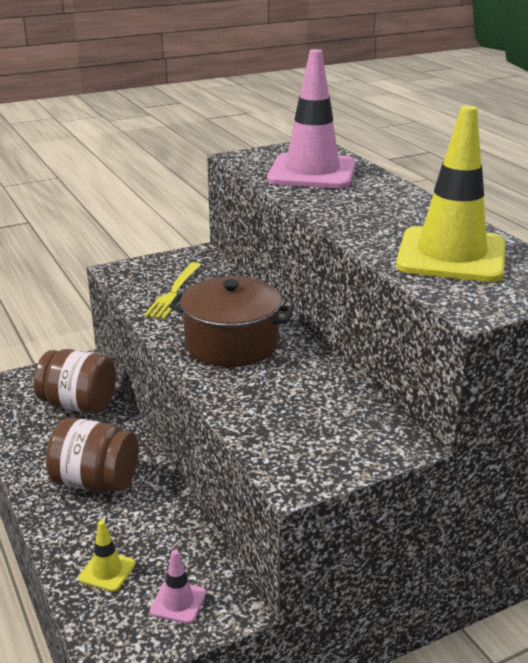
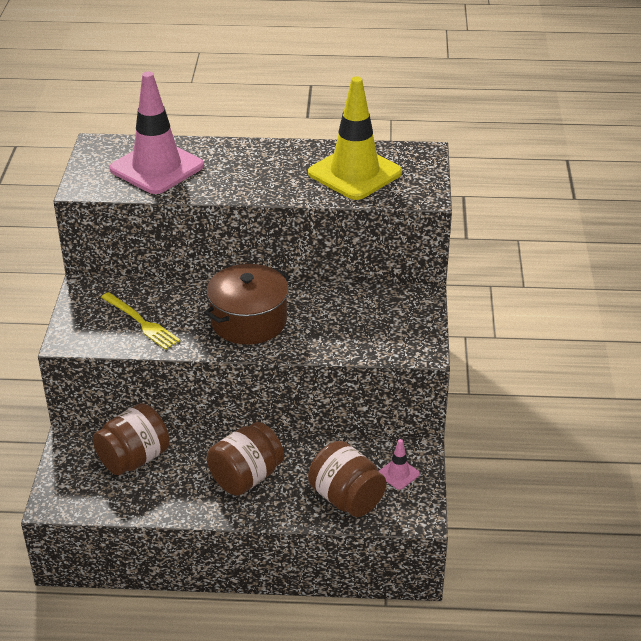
camera: 60 degrees left, 10 degrees up
yellow traffic cone [79,520,135,592] -> brown jar [308,441,386,517]

